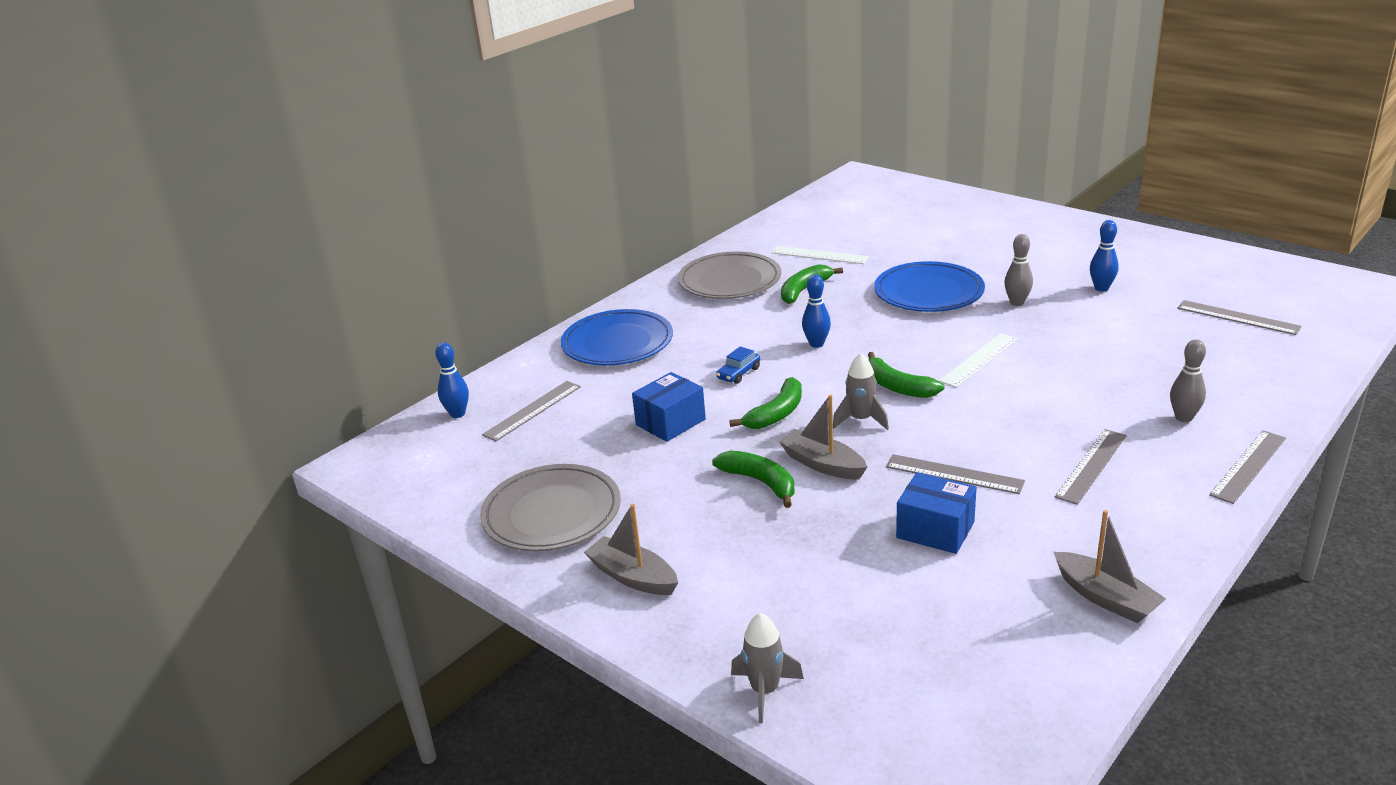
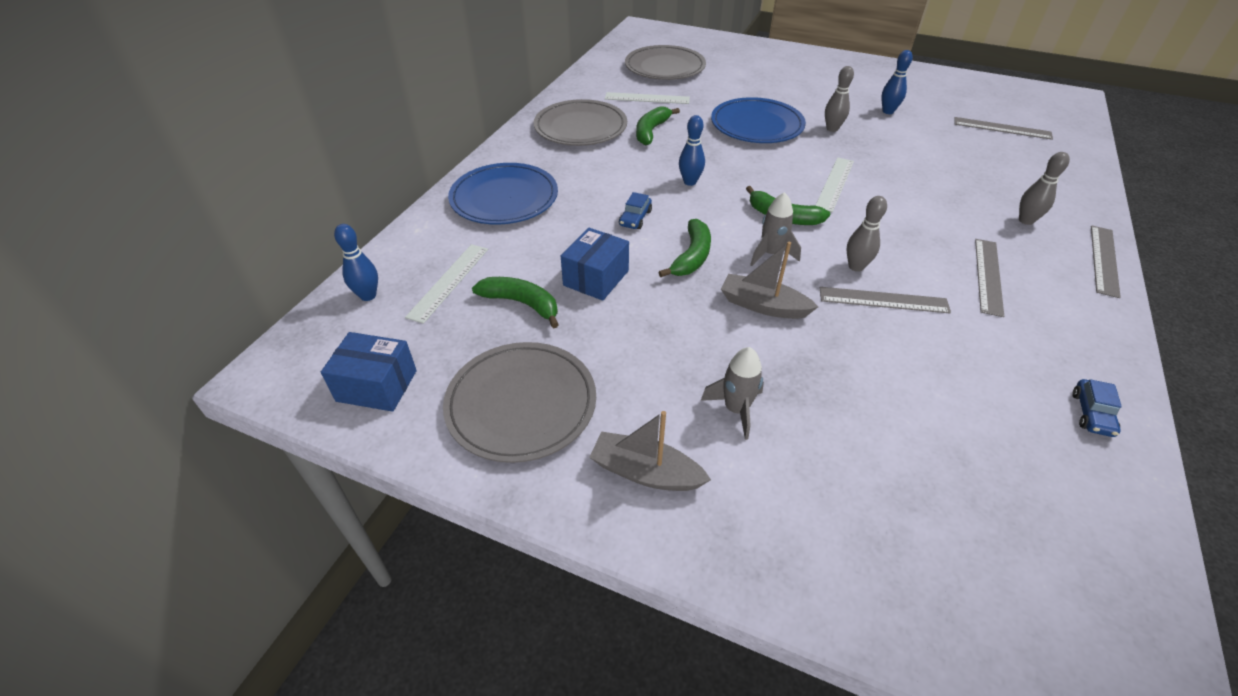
camera: 20 degrees left, 15 degrees up
grey ruler [482,381,581,441] -> white ruler [405,244,488,324]
green banana [712,451,794,508] -> green banana moved to [472,277,559,328]
grey rocket [731,613,804,723] -> grey rocket moved to [701,347,764,440]
blue box [896,472,977,554] -> blue box moved to [321,332,417,412]
grey boat [1054,510,1166,623] -> blue car [1072,379,1122,437]
none -> grey plate [625,45,706,80]
none -> grey bowling pin [847,196,887,272]

